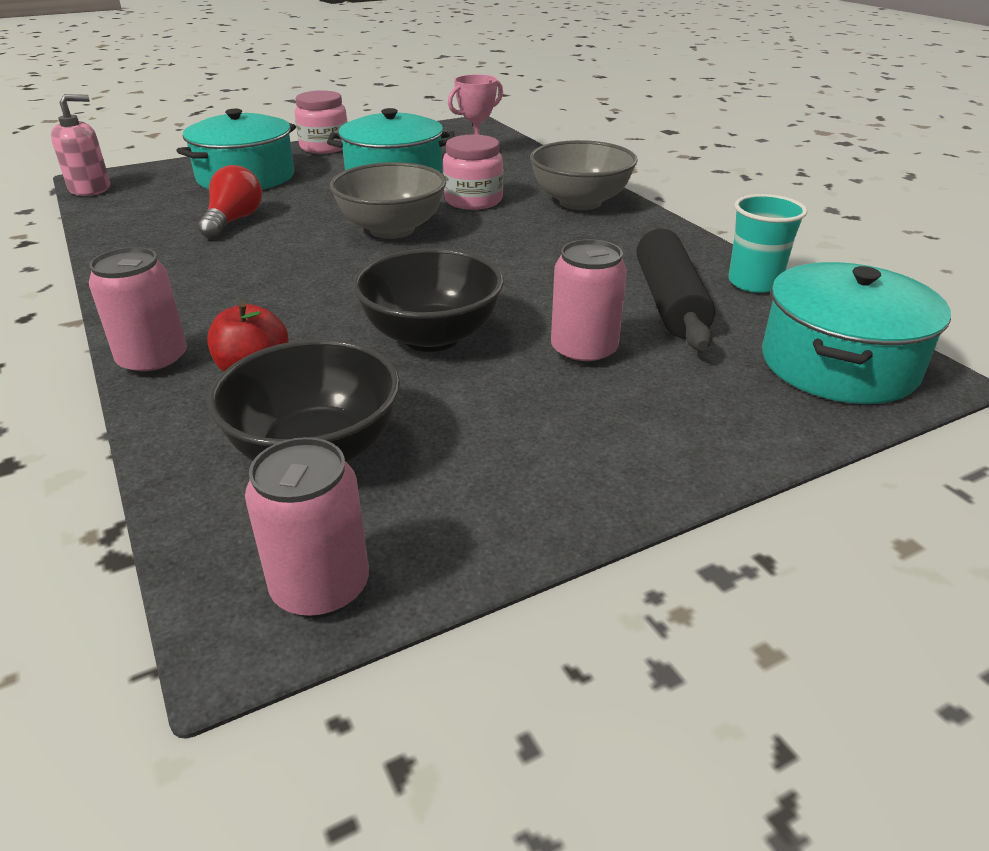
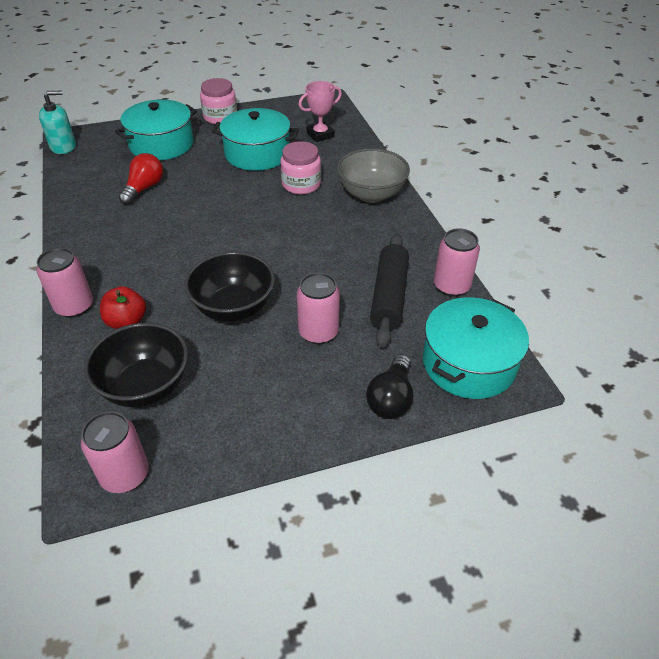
camera: 10 degrees right, 10 degrees up
pink soap dispenser [51,94,110,196] -> turquoise soap dispenser [39,91,76,154]
grey bowl [330,162,446,239] -> none
turquoise cup [728,194,807,293] -> pink can [434,228,480,297]
none -> black light bulb [366,354,413,419]

